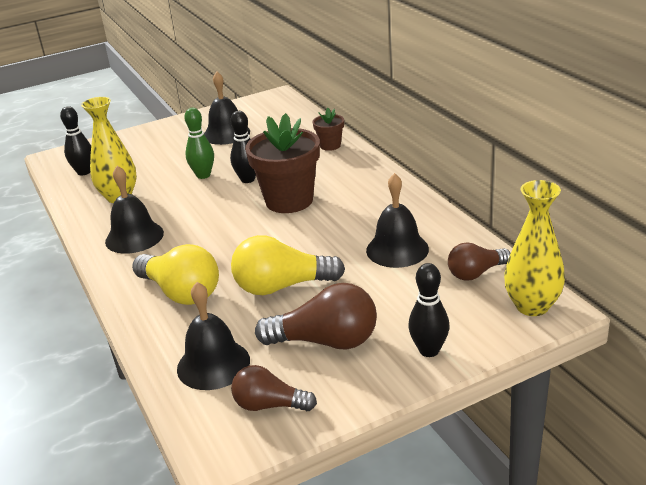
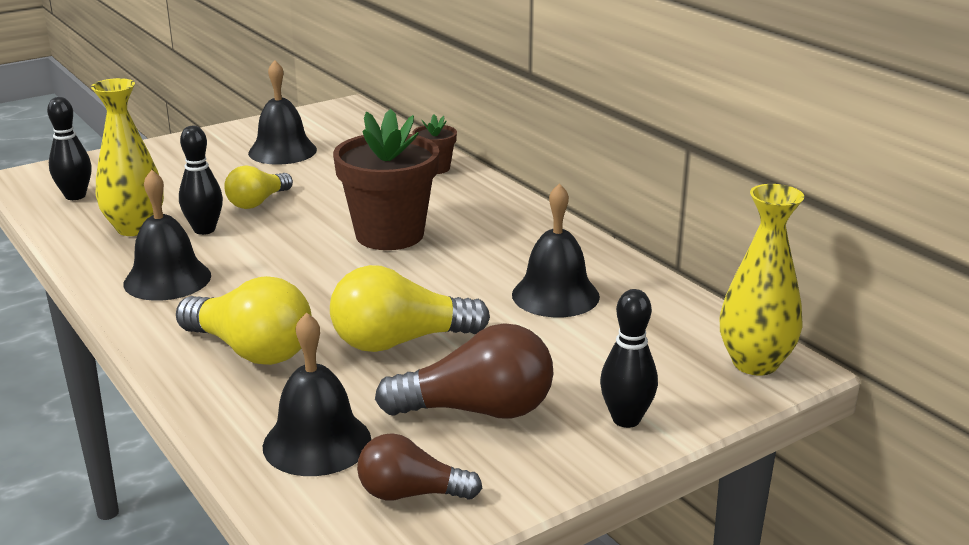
camera: 10 degrees left, 5 degrees down
green bowling pin [184,108,214,179] -> yellow light bulb [224,166,293,209]
black bowling pin [230,111,256,183] -> black bowling pin moved to [179,126,223,235]
brown light bulb [448,242,511,281] -> none

